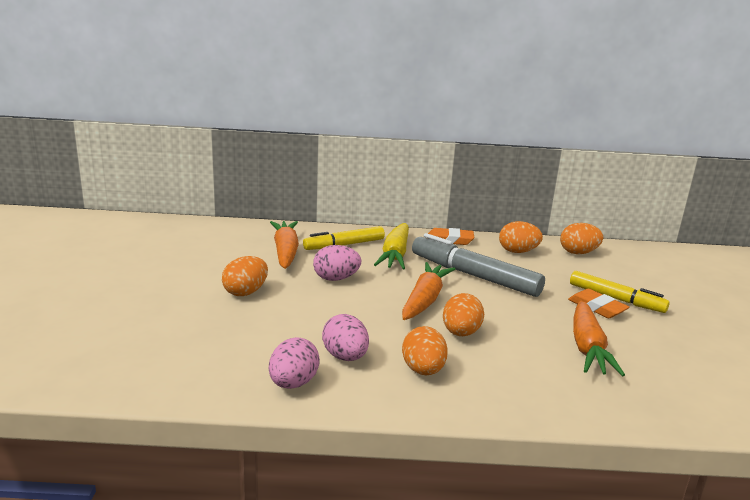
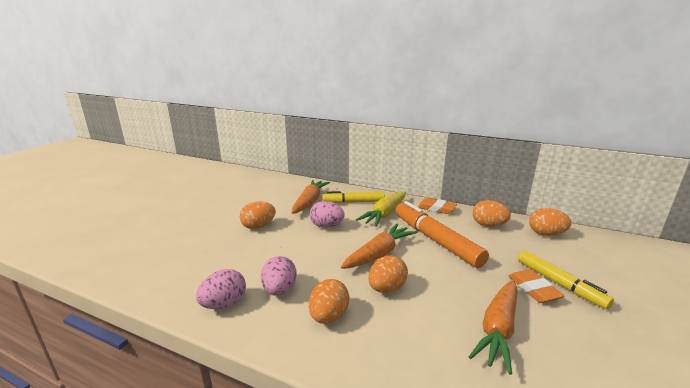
camera: 25 degrees right, 0 degrees up
grey marker [412,233,545,297] -> orange marker [395,201,489,268]

